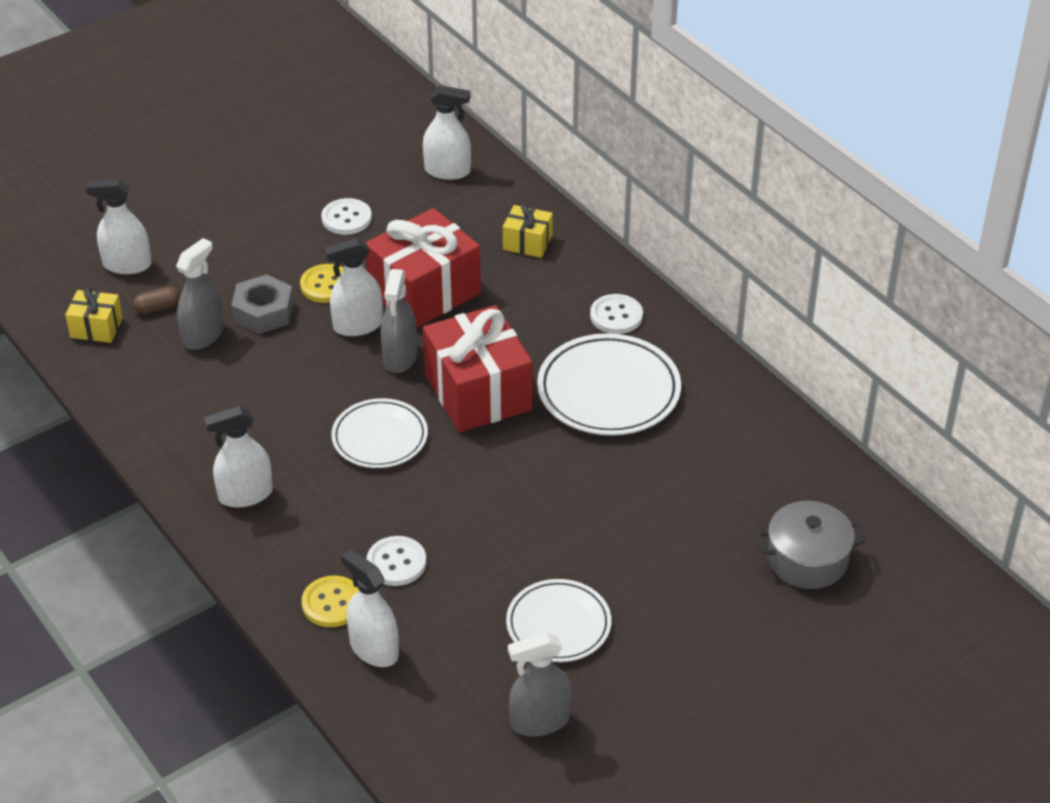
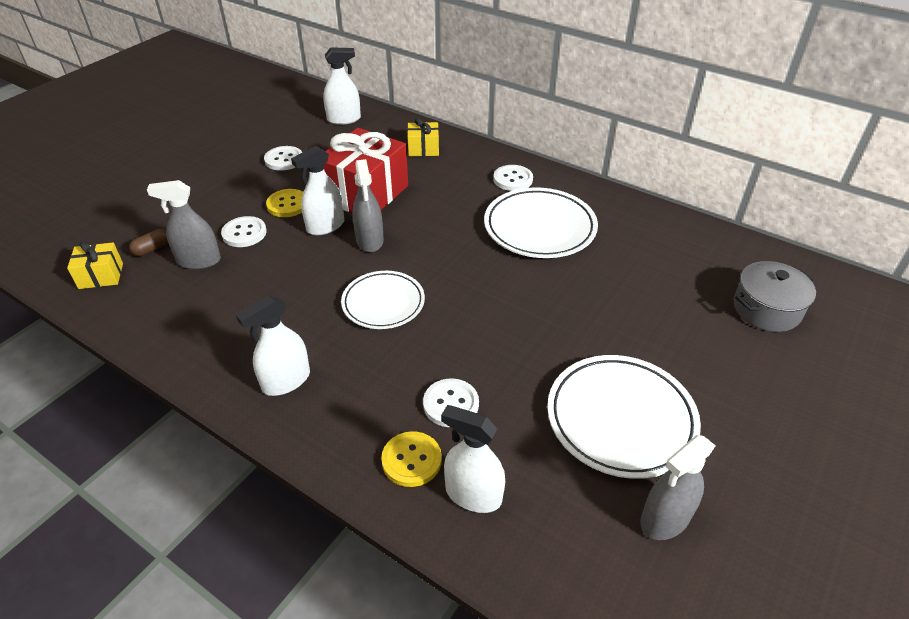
camera: 20 degrees left, 0 degrees up
white spray bottle [86,179,152,274] -> none
grey spray bottle [176,238,224,350] -> grey spray bottle turned 105 degrees counterclockwise [147,180,221,269]
grey nut [231,274,294,334] -> white button [221,216,267,247]
red gift [423,305,533,432] -> none
white plate [506,579,611,662] -> white plate [547,355,701,479], size x1.53

